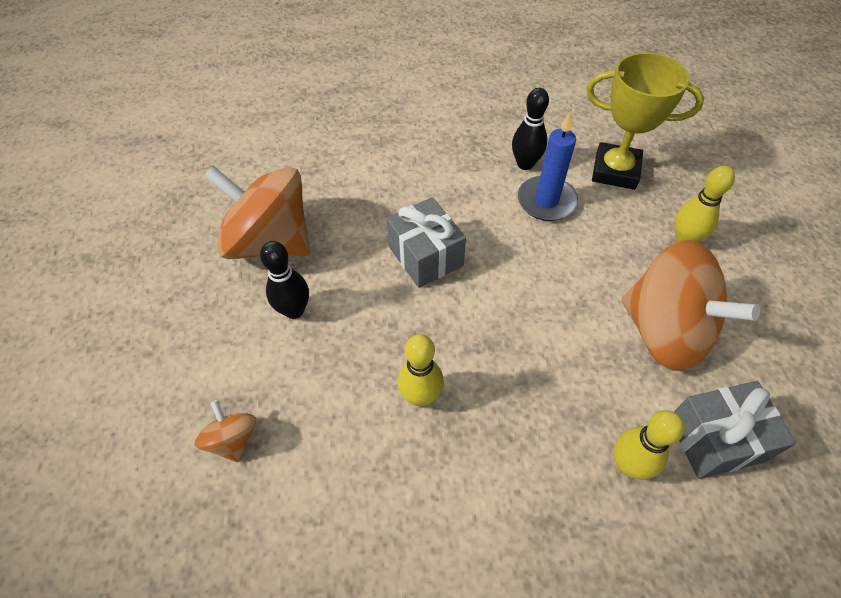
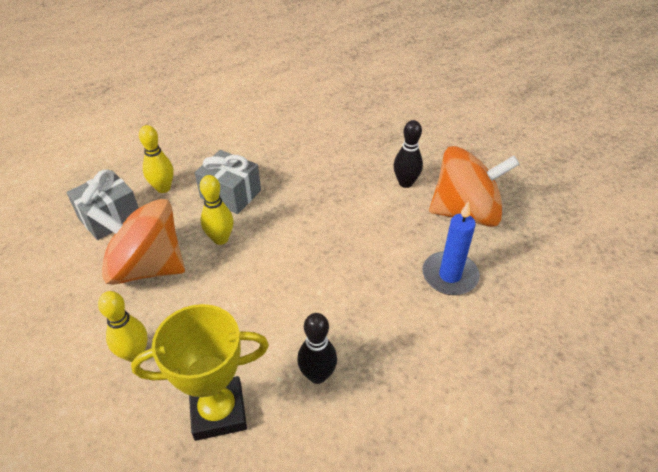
camera: 150 degrees right, 10 degrees down
orange spinning top [195,400,256,462] -> none
grey gift [386,197,466,288] -> grey gift moved to [195,150,261,214]
yellow bowling pin [397,334,444,407] -> yellow bowling pin moved to [200,175,234,245]
blue candle [518,112,578,221] -> blue candle moved to [422,201,480,295]

